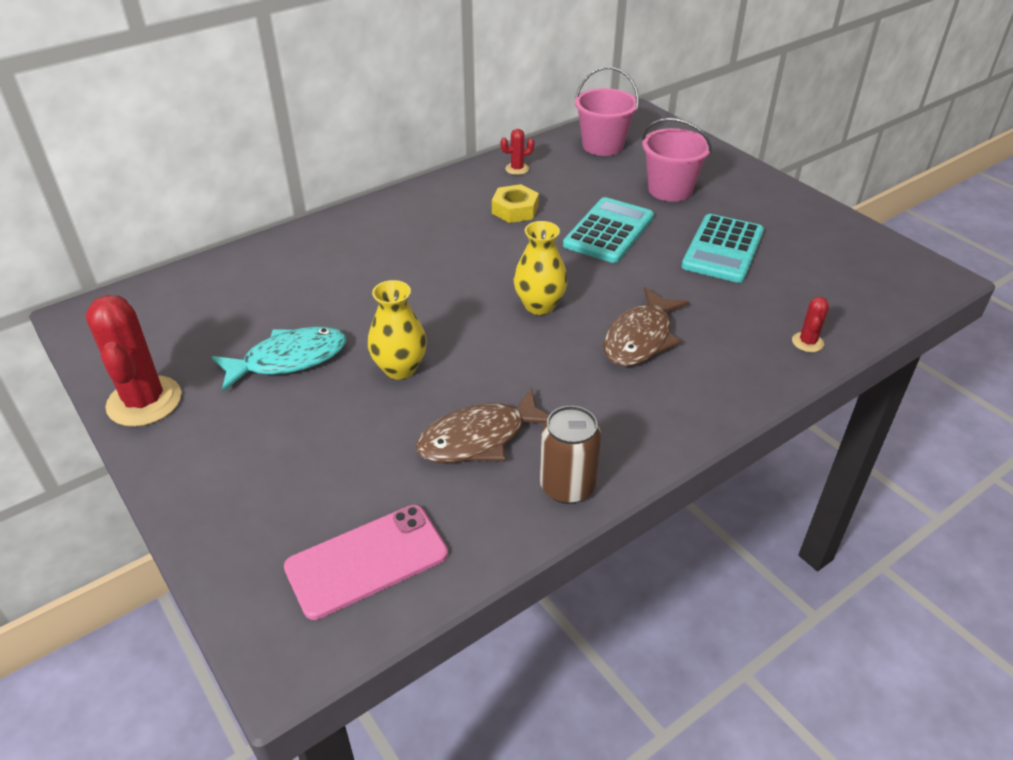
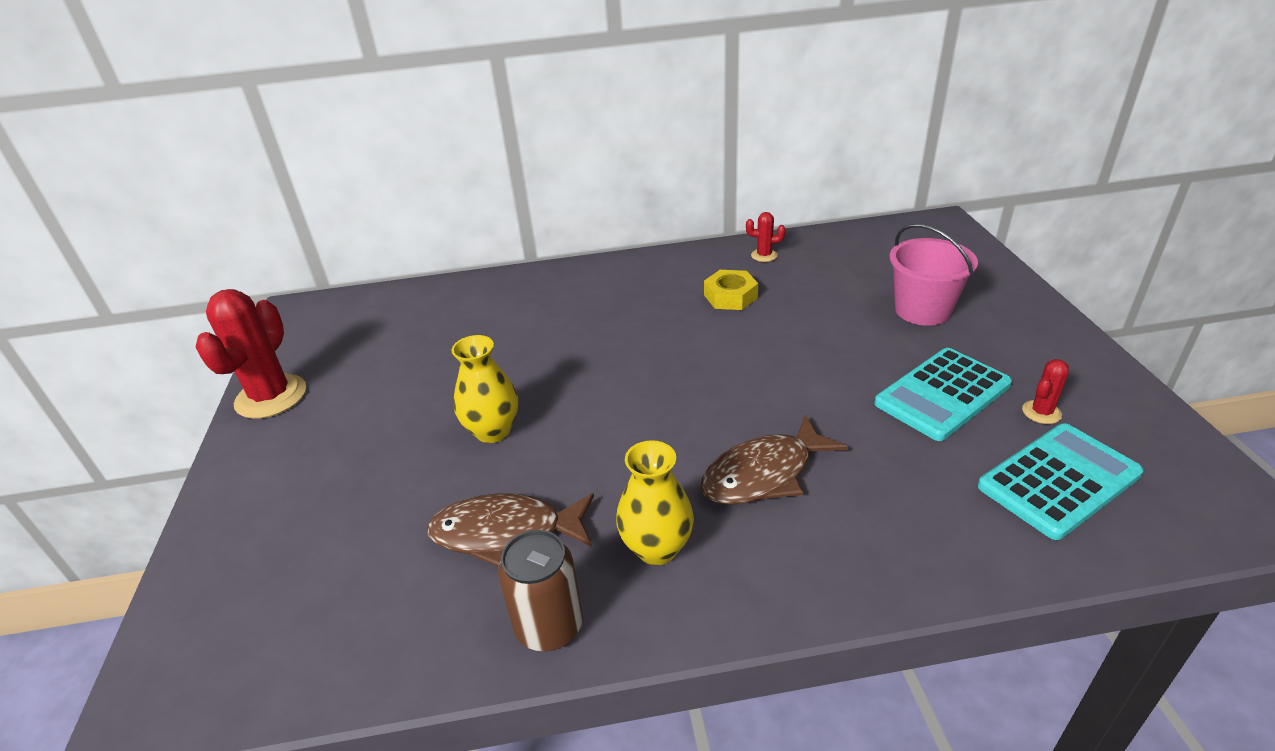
camera: 30 degrees right, 5 degrees down
turquoise fish [212,326,346,391] -> none
pink phone [284,505,448,620] -> none
yellow vase [514,221,568,315] -> yellow vase moved to [616,440,694,565]
turquoise calculator [563,197,654,263] -> turquoise calculator moved to [978,423,1144,540]
pink bucket [575,67,639,156] -> none
red cactus [792,297,829,352] -> red cactus moved to [1022,359,1069,424]

